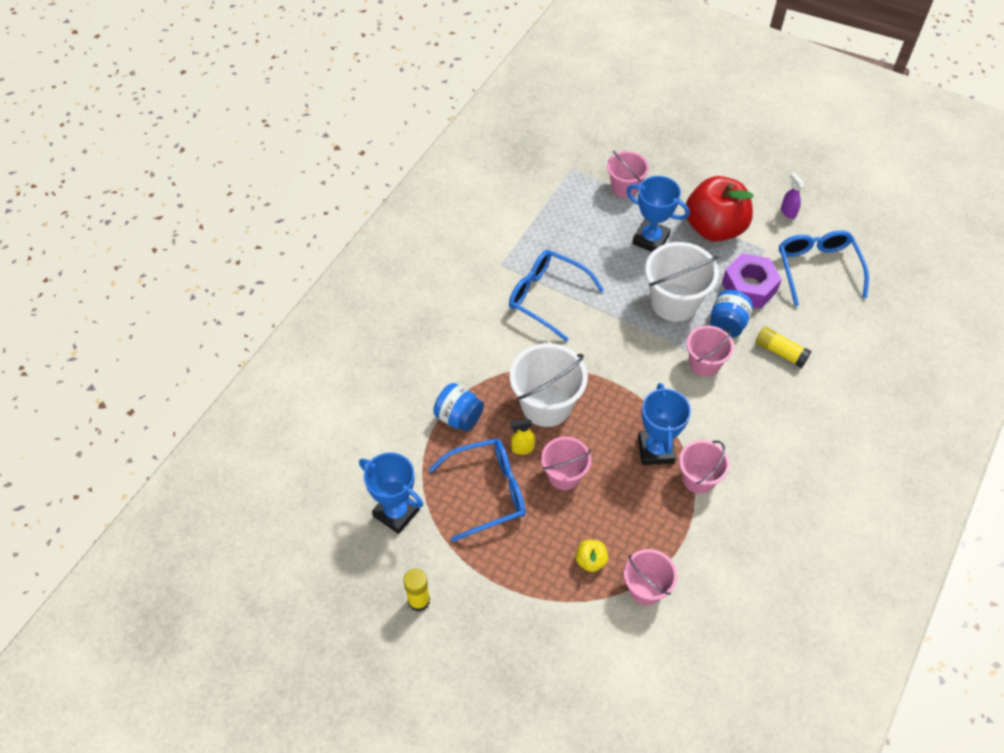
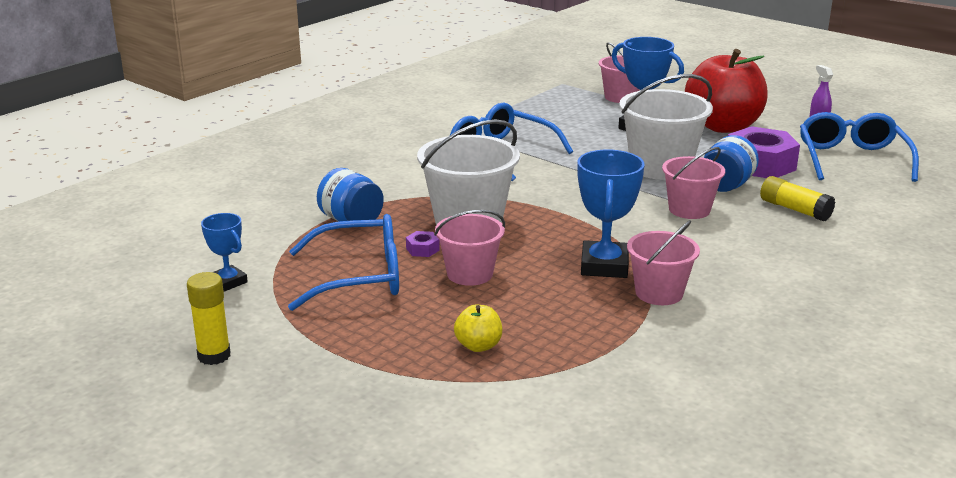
camera: 10 degrees right, 30 degrees down
blue trophy [359,452,423,534] -> blue trophy [201,213,248,292], size x0.59
yellow spray bottle [510,419,535,455] -> purple nut [406,231,440,257]
pink bucket [624,549,678,605] -> none

